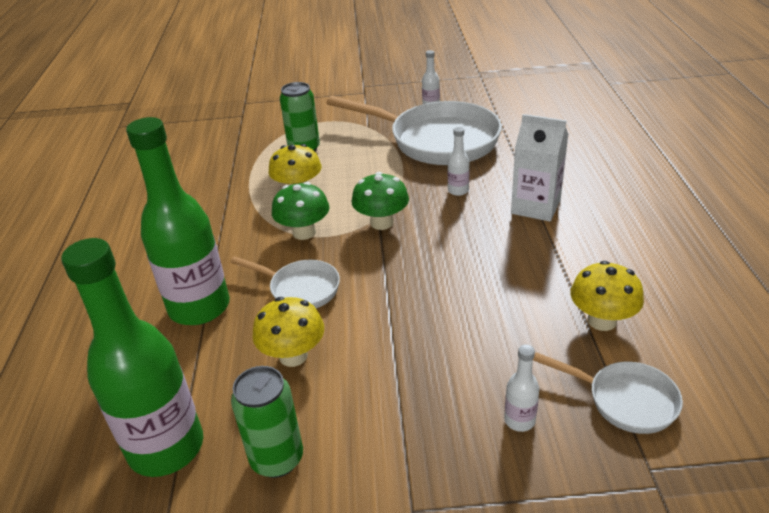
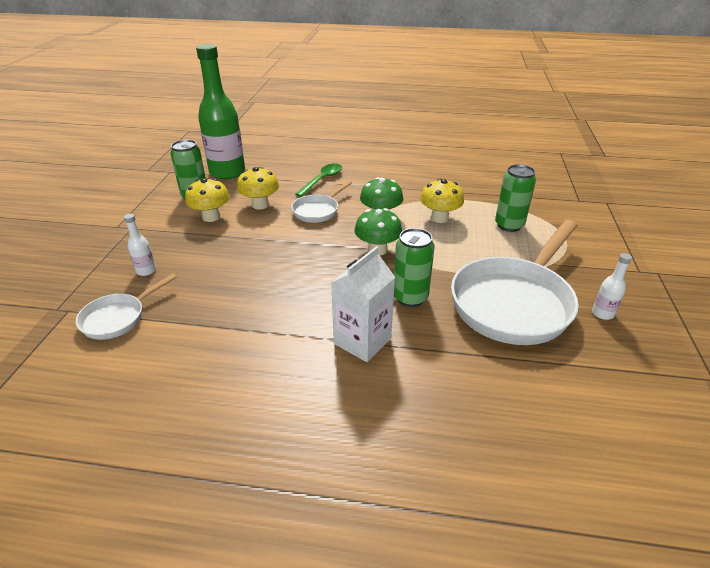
camera: 100 degrees right, 0 degrees up
green bottle [126,117,230,325] -> green spoon [295,163,342,197]
white bottle [448,127,470,196] -> green can [394,228,435,307]
yellow mushroom [571,261,644,331] -> yellow mushroom moved to [185,178,230,222]

